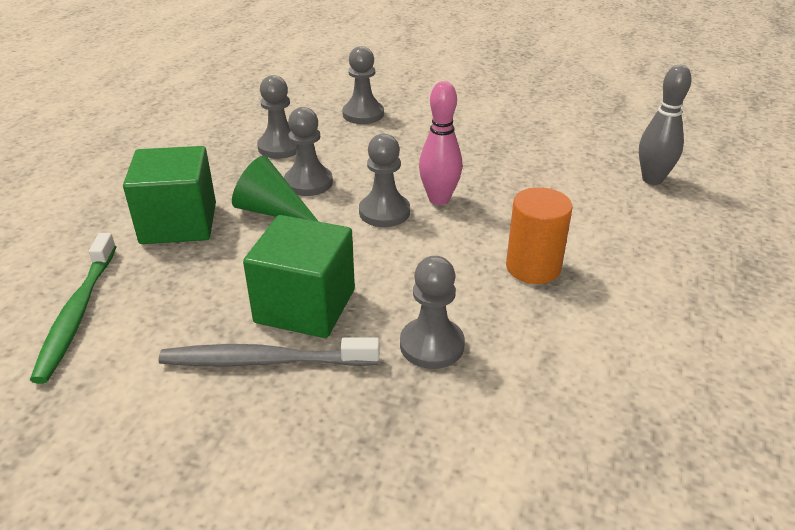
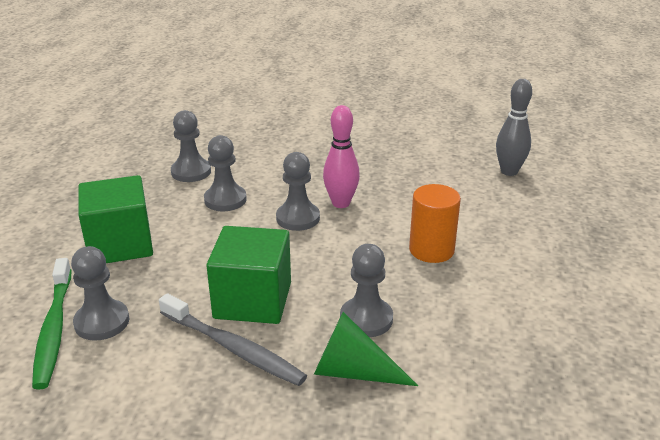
camera: 10 degrees left, 5 degrees down
grey toothbrush [158,337,379,367] -> grey toothbrush turned 135 degrees counterclockwise [159,293,307,386]
green cone [232,156,319,222] -> green cone moved to [314,312,418,386]
grey pawn [342,46,384,124] -> grey pawn moved to [71,246,129,341]

